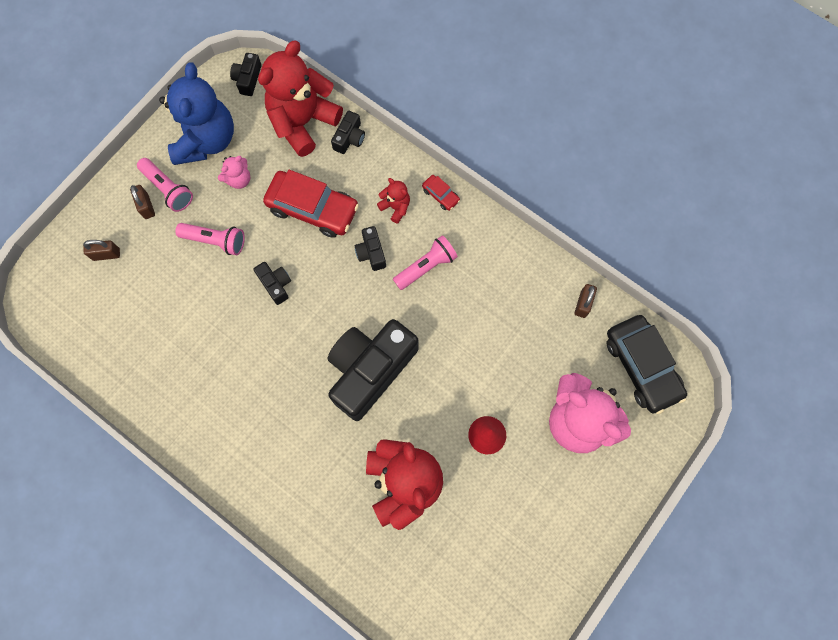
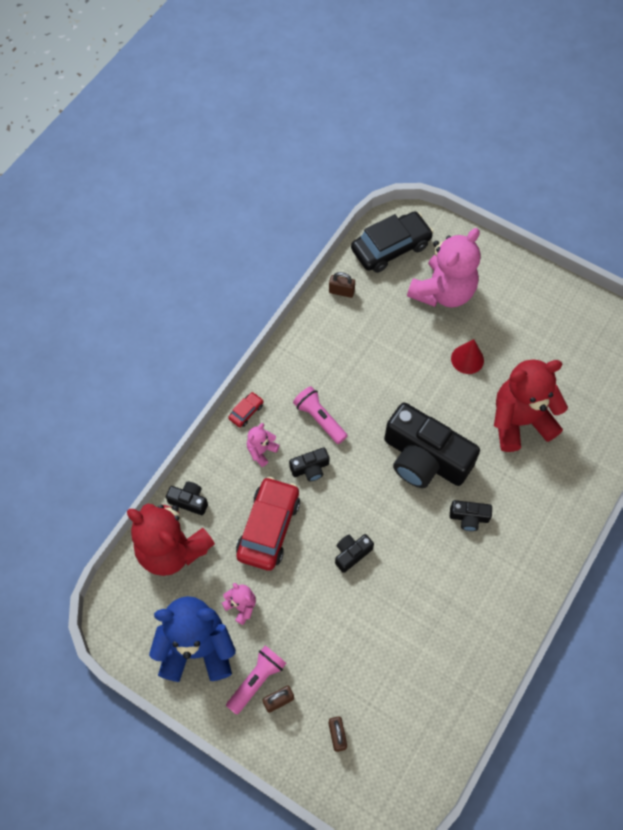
camera: 95 degrees left, 10 degrees down
pink flashlight [175,223,245,255] -> none
black camera [230,53,262,96] -> black camera moved to [450,500,492,531]
red teddy bear [377,178,410,223] -> pink teddy bear [247,423,279,467]

